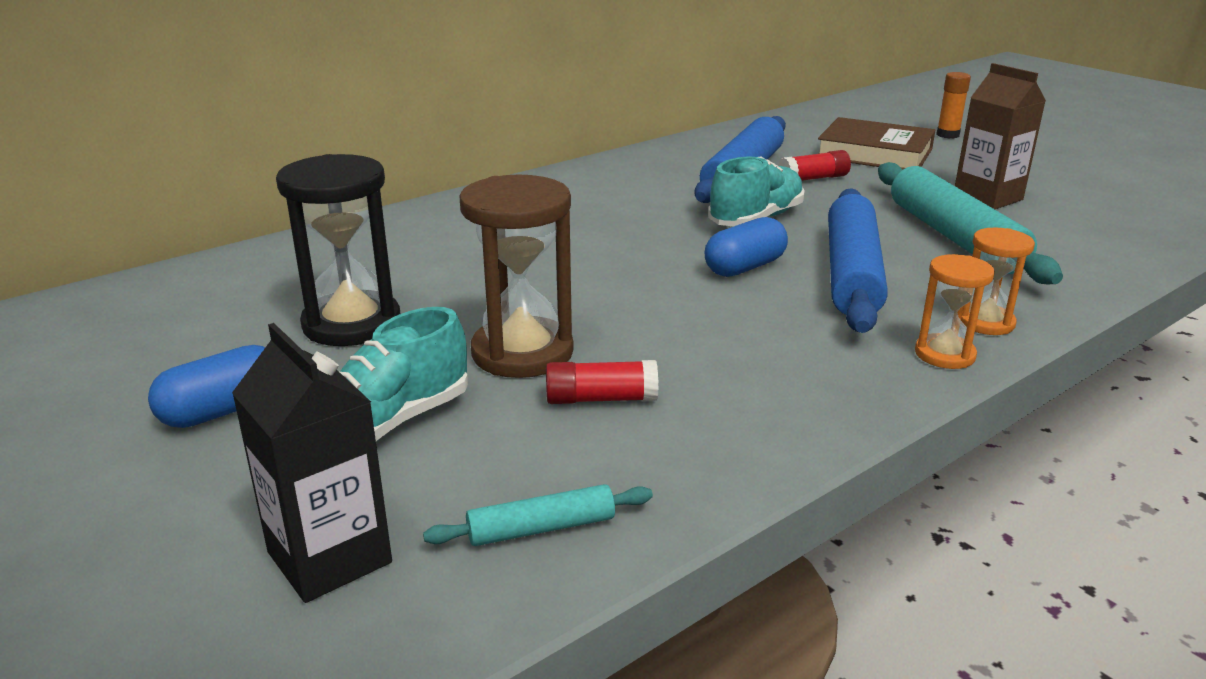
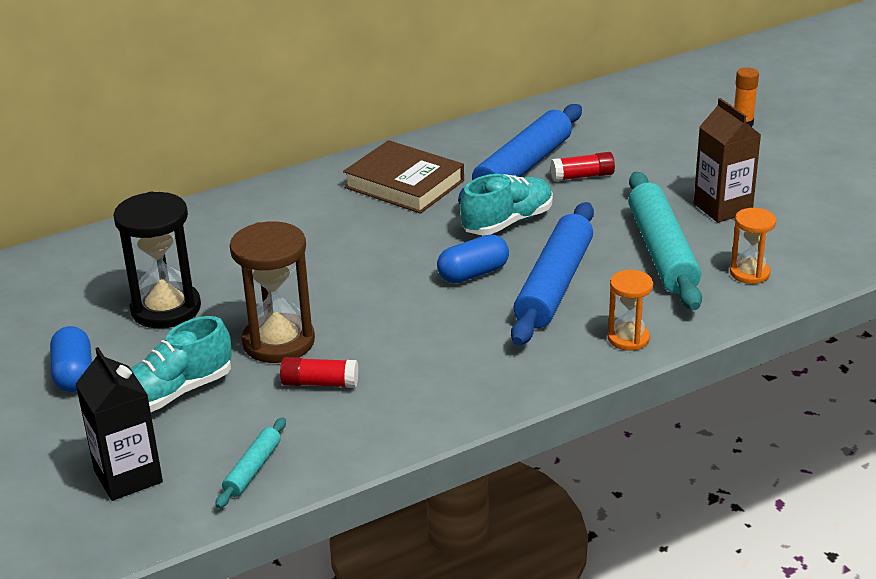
camera: 10 degrees right, 5 degrees up
blue capsule [148,345,265,428] -> blue capsule turned 75 degrees counterclockwise [50,326,92,392]
turquoise rolling pin [423,484,653,546] -> turquoise rolling pin turned 60 degrees counterclockwise [215,417,286,508]
brown book [818,117,936,170] -> brown book moved to [343,140,464,214]
orange hourglass [915,254,995,369] -> orange hourglass moved to [730,208,776,284]

